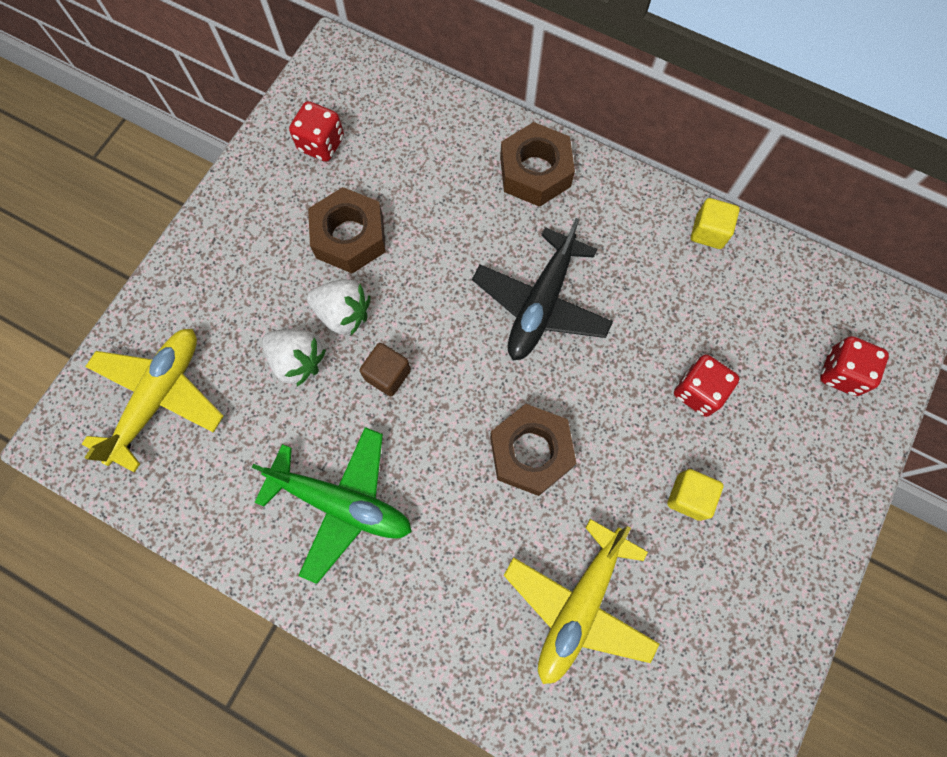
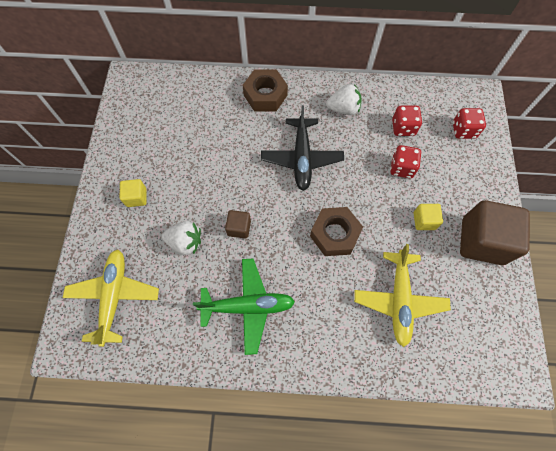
camera: 25 degrees left, 5 degrees down
red dice [289,101,344,162] -> red dice moved to [392,106,422,136]
white strawberry [307,279,371,335] -> white strawberry moved to [326,84,362,115]
brown nut [308,187,386,274] -> none
yellow cube [691,198,740,249] -> yellow cube moved to [120,179,146,207]
none -> brown cube [460,200,530,265]

